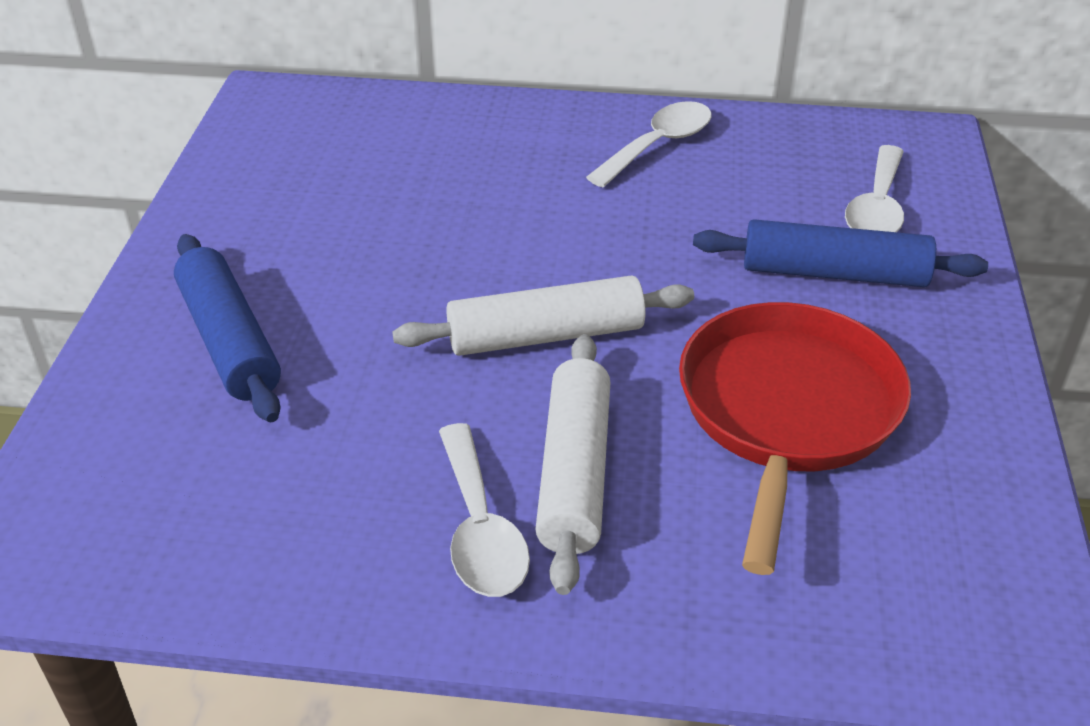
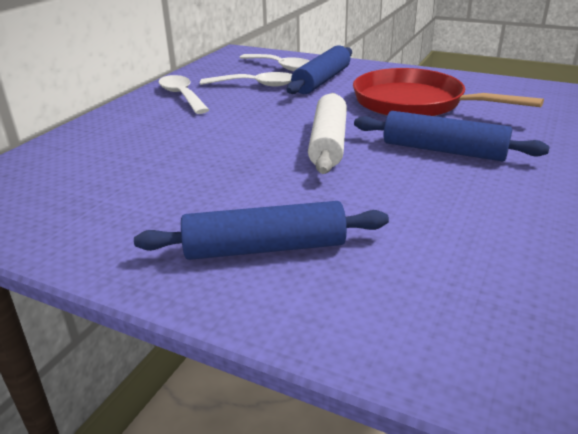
camera: 70 degrees left, 10 degrees down
white spoon [439,423,530,597] -> white spoon moved to [200,72,292,87]
white rolling pin [535,334,610,595] -> blue rolling pin [354,111,550,161]

